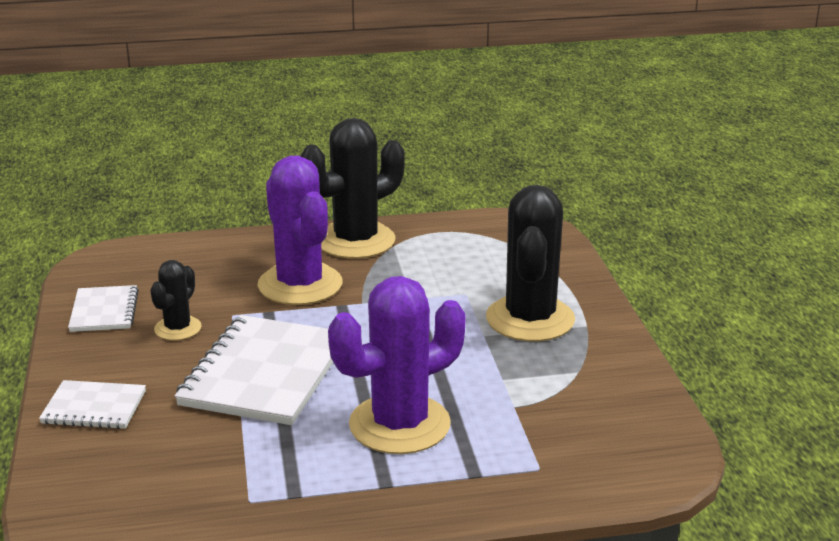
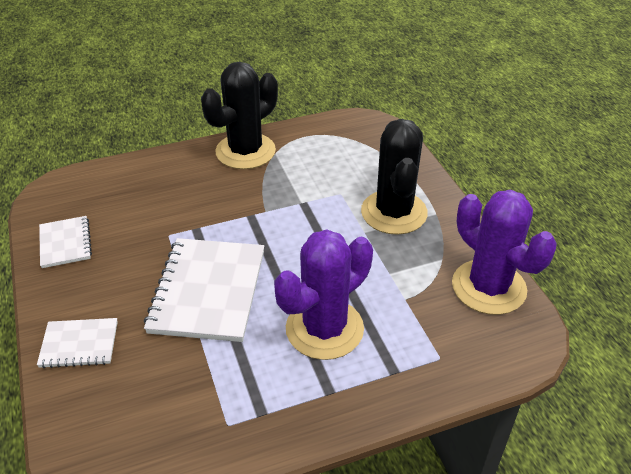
camera: 10 degrees left, 15 degrees up
black cactus [150,260,202,340] -> none
purple cactus [258,155,342,305] -> purple cactus moved to [452,190,557,315]

